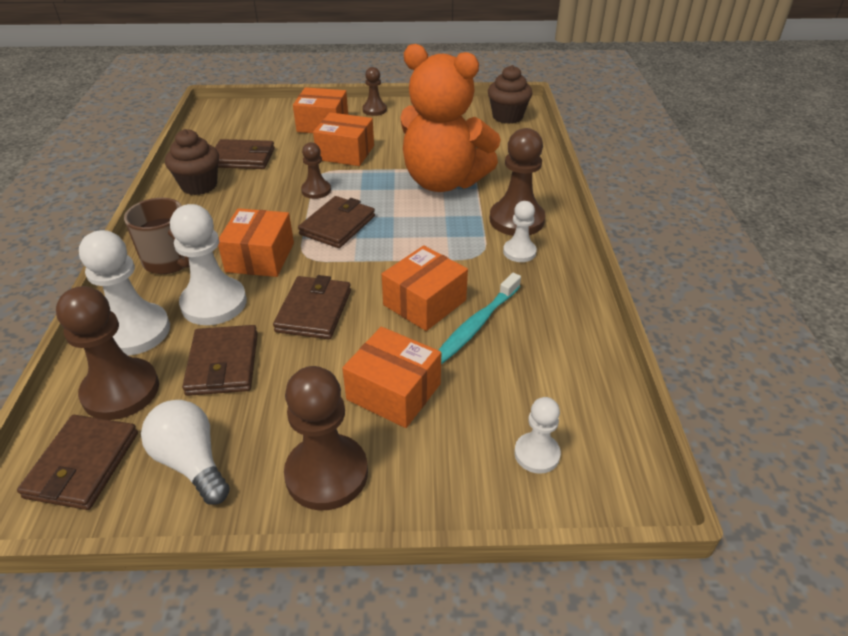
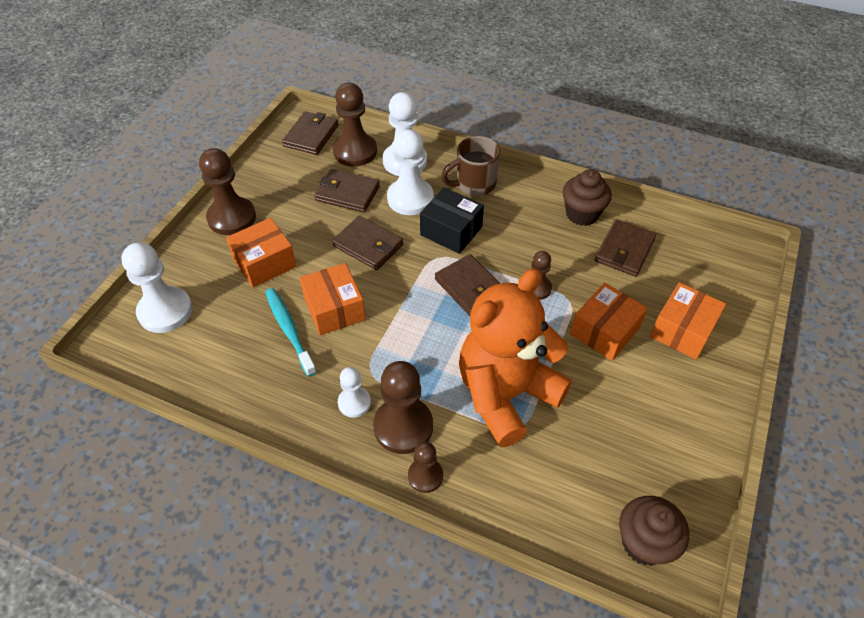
camera: 115 degrees right, 10 degrees up
brown wallet [17,415,138,510] -> brown wallet turned 75 degrees clockwise [282,111,339,155]
white light bulb [141,400,230,505] -> none
orange box [218,208,294,277] -> black box [420,187,484,254]
brown pawn [362,67,387,116] -> brown pawn moved to [408,442,443,493]
white pawn [514,397,561,474] -> white pawn [121,242,192,333], size x1.77

